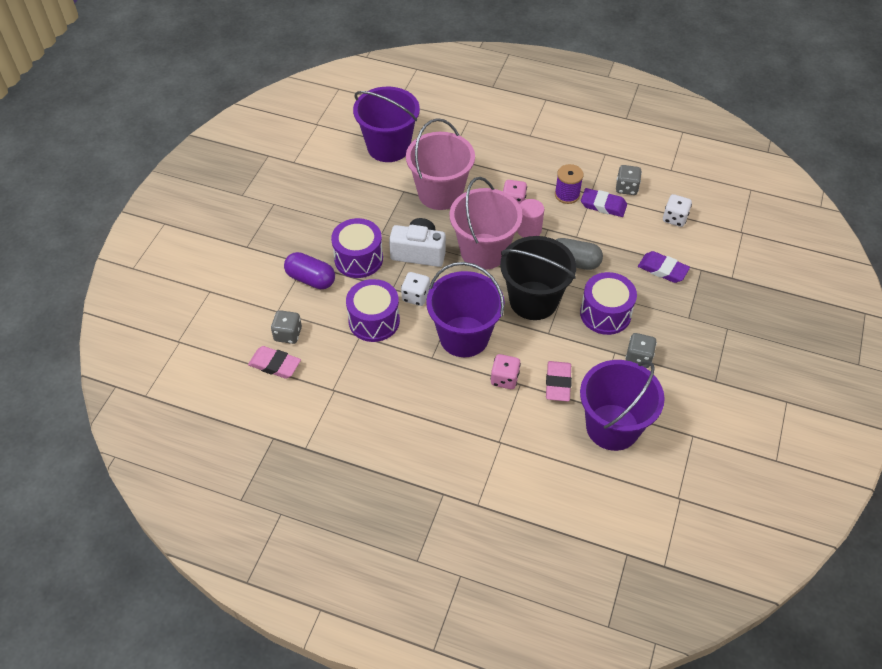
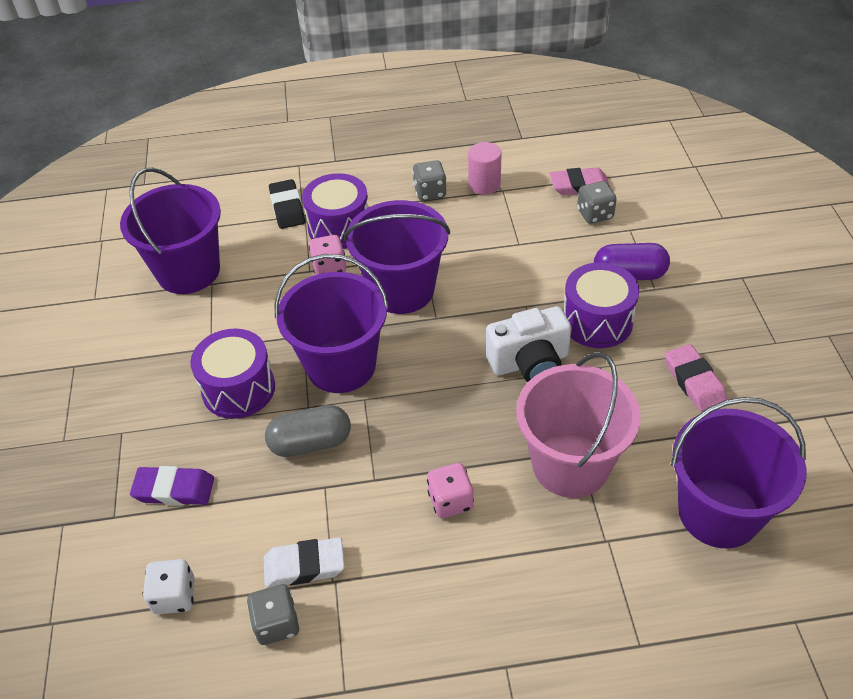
camera: 155 degrees right, 5 degrees down
purple drum [346,279,400,342] -> purple drum moved to [302,173,368,249]
white dice [401,272,430,306] -> none
pink bucket [449,177,522,270] -> none
black bucket [500,236,576,320] -> purple bucket [275,254,389,393]
pink cylinder [517,199,544,238] -> pink cylinder moved to [468,142,501,195]
pink eraser [546,361,572,402] -> pink eraser moved to [665,344,727,412]
purple spool [555,164,584,204] -> none
purple eraser [581,188,627,217] -> white eraser [264,537,345,587]
grey dice [625,333,657,368] -> grey dice moved to [412,160,446,201]
none -> black eraser [269,179,305,229]

